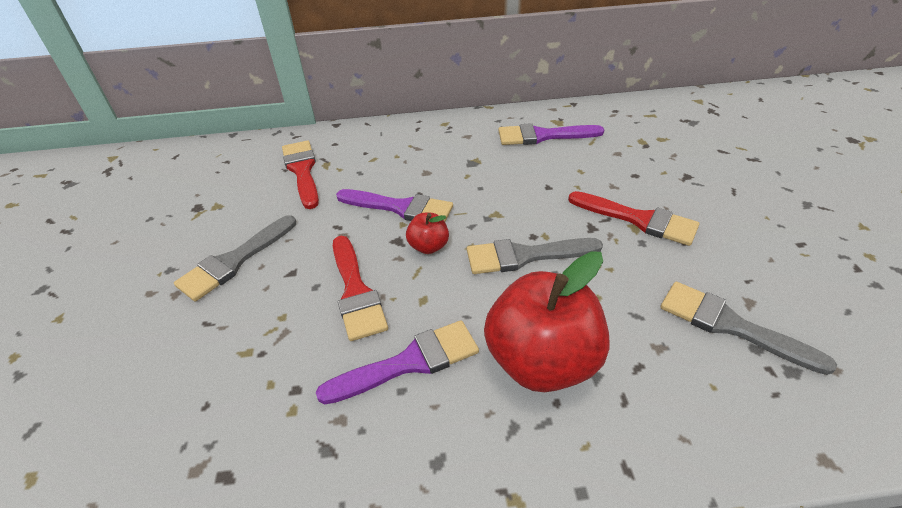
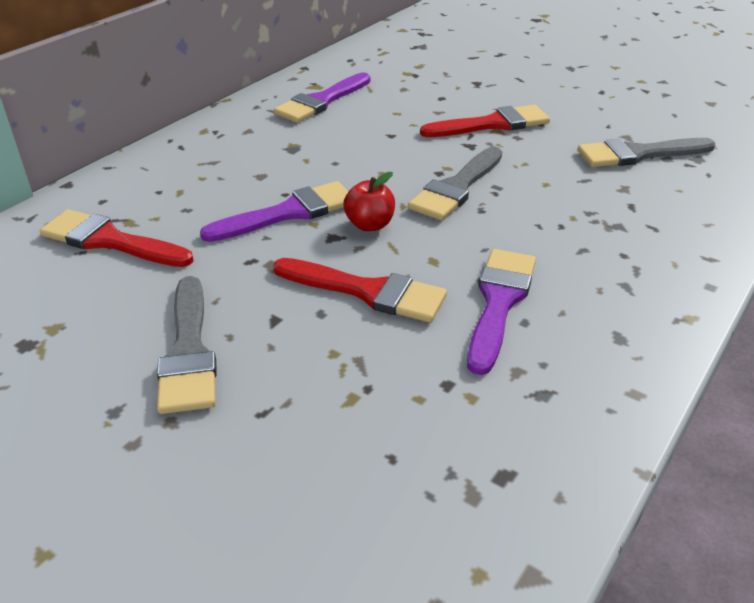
camera: 50 degrees left, 5 degrees down
red apple [484,251,610,392] -> none

